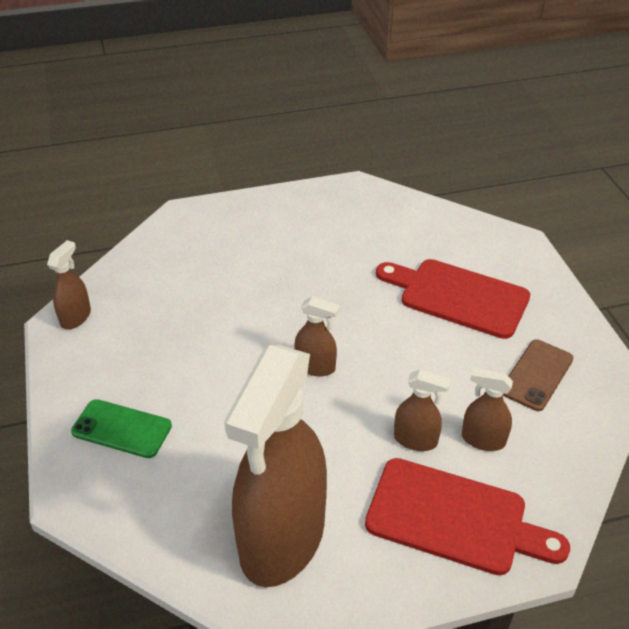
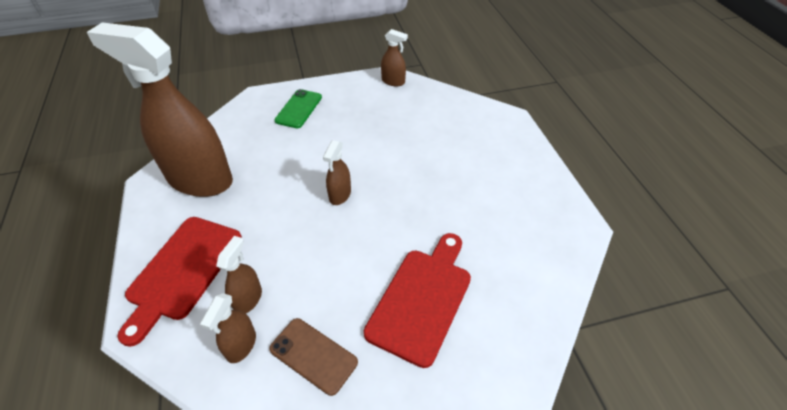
camera: 90 degrees right, 5 degrees up
brown spray bottle [394,369,451,451] -> brown spray bottle moved to [200,293,256,363]

